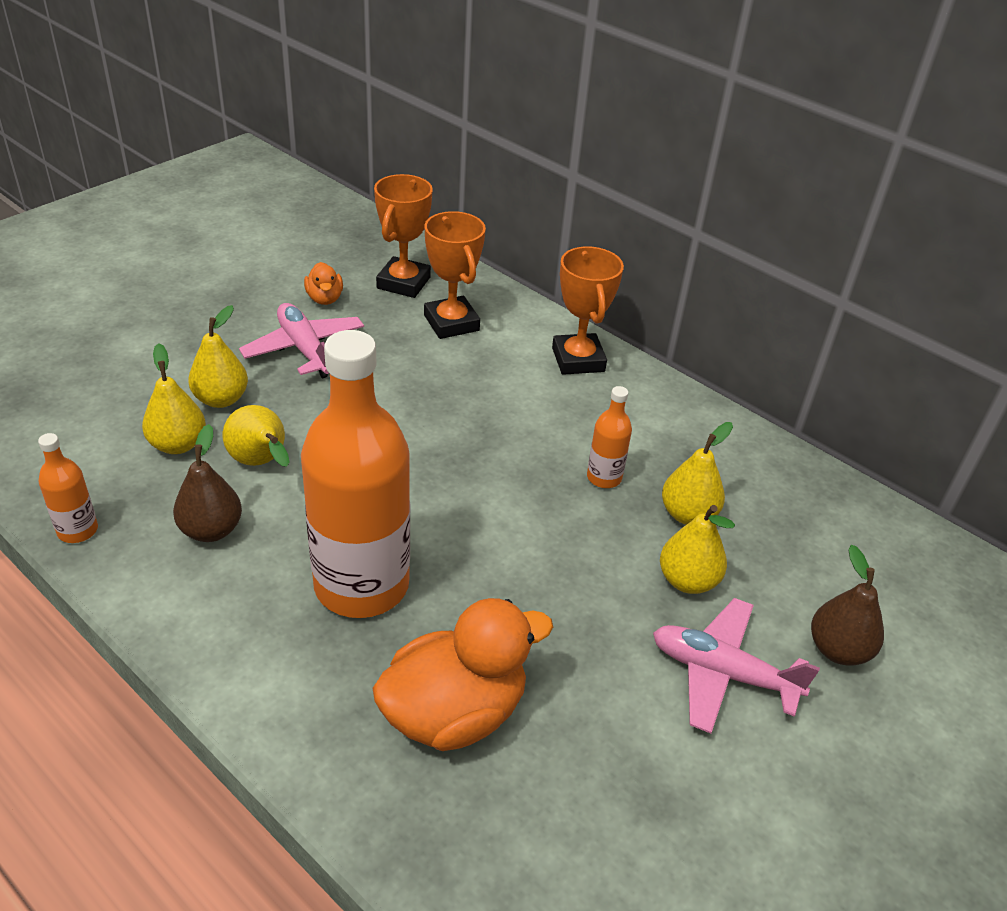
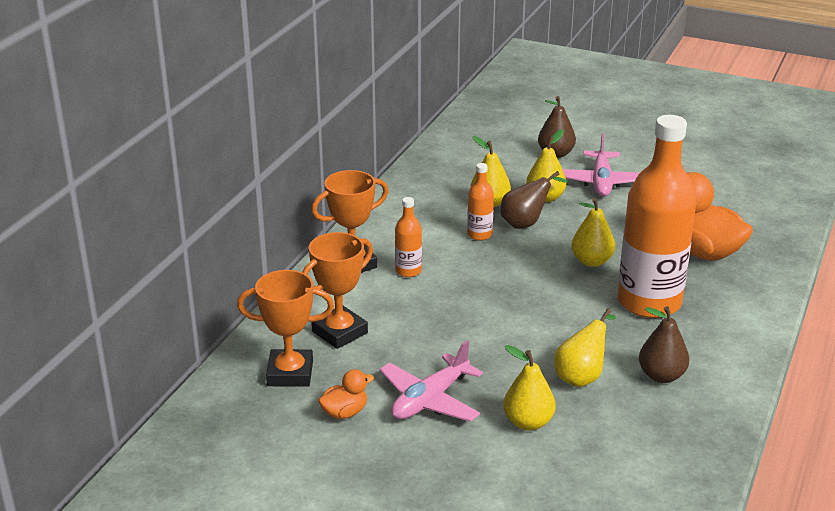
camera: 105 degrees left, 10 degrees down
orange bottle [38,433,98,543] -> orange bottle moved to [395,197,422,277]
yellow pear [142,343,206,454] -> yellow pear moved to [571,198,615,267]
none -> brown pear [500,171,567,229]

